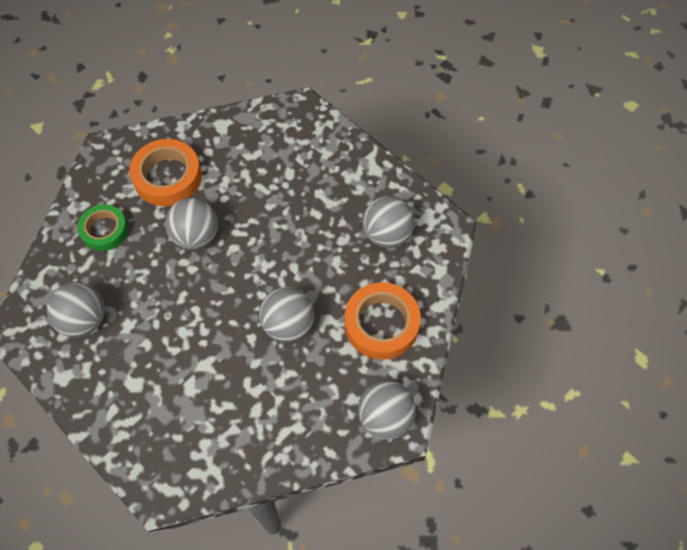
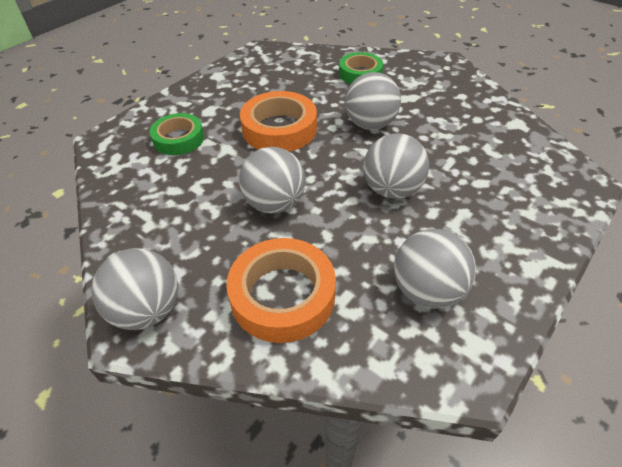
camera: 85 degrees right, 15 degrees down
grey ball [47,282,105,337] -> grey ball moved to [364,133,429,199]
orange tape [129,139,202,206] -> orange tape moved to [240,91,317,152]
none -> green tape [150,113,204,155]

